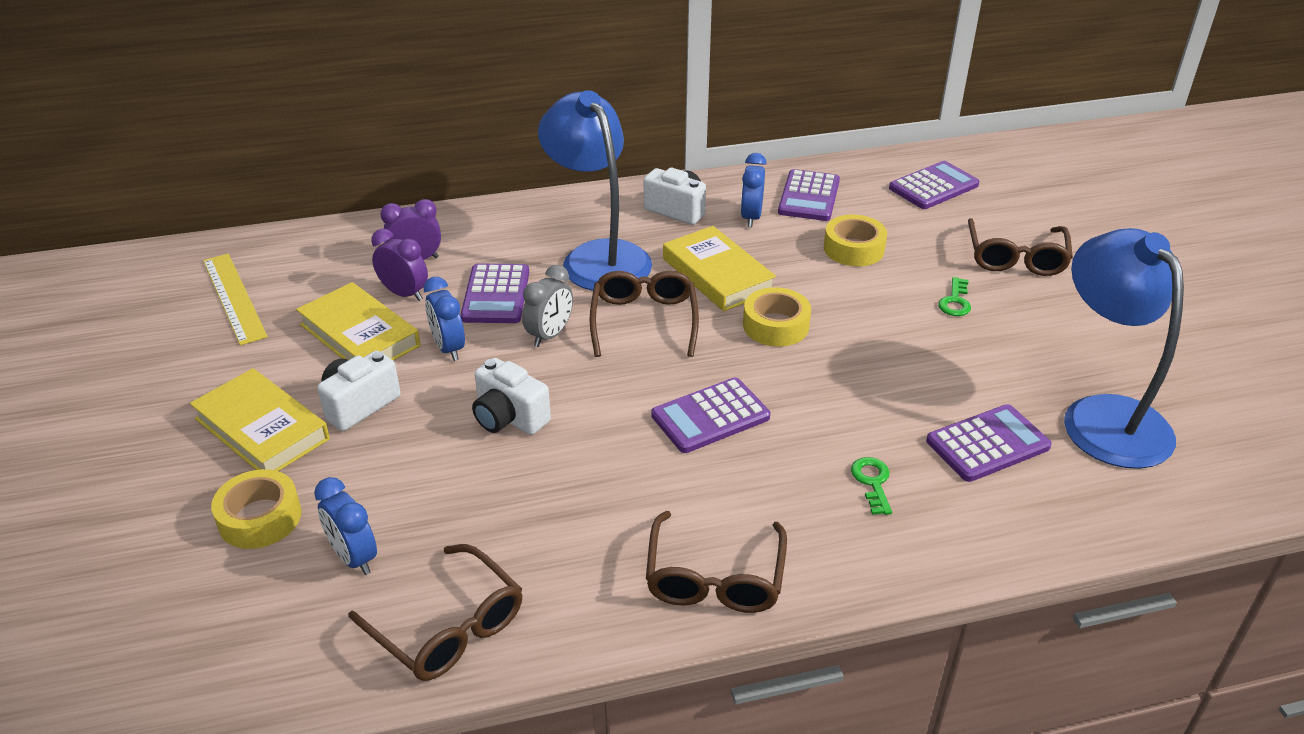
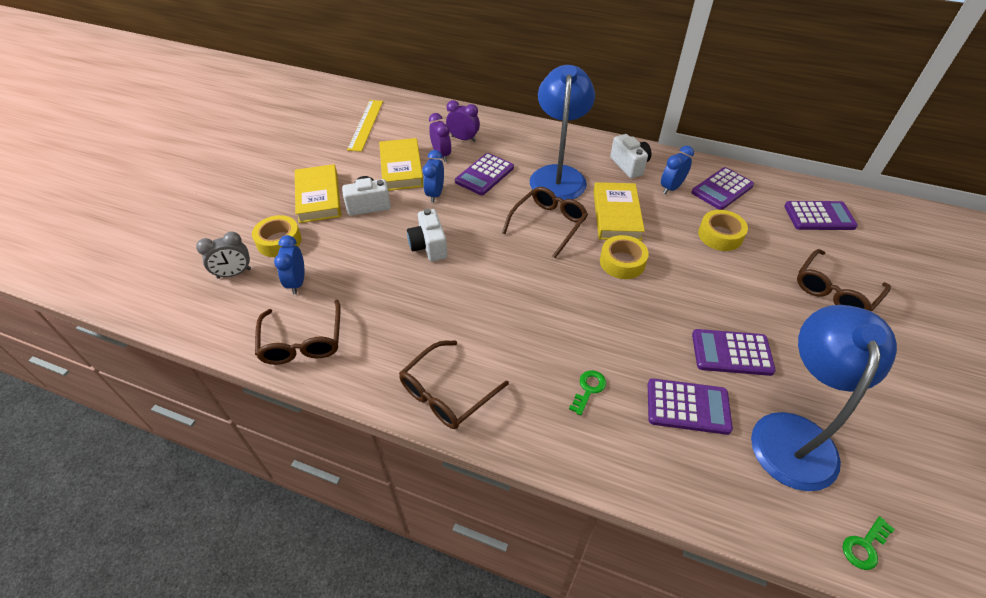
camera: 35 degrees right, 10 degrees up
grey clock [522,265,573,347] -> grey clock moved to [196,232,251,279]
purple calculator [651,378,770,453] -> purple calculator moved to [692,329,776,376]
green key [938,277,971,316] -> green key moved to [843,516,895,570]

